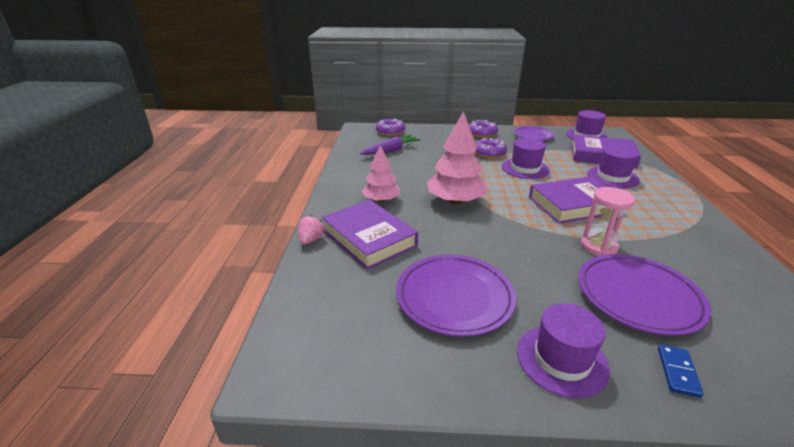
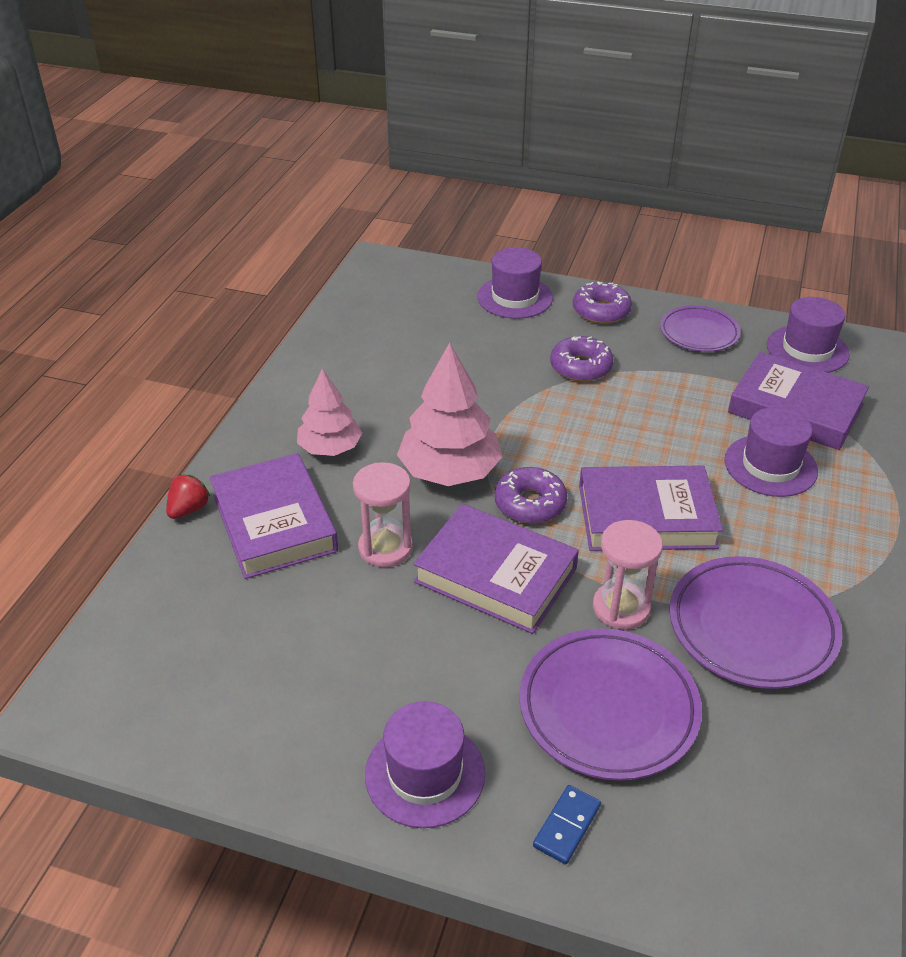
camera: 15 degrees right, 10 degrees up
pink strawberry [298,215,324,245] -> red strawberry [166,474,210,519]
purple carrot [360,135,421,155] -> none
purple donut [376,119,405,136] -> purple donut moved to [494,467,567,524]
purple plate [396,255,516,337] -> purple plate moved to [669,556,843,689]
purple hat [502,138,550,179] -> purple hat moved to [477,247,553,319]
none -> pink hourglass [353,462,413,567]
none -> purple book [413,504,579,634]

